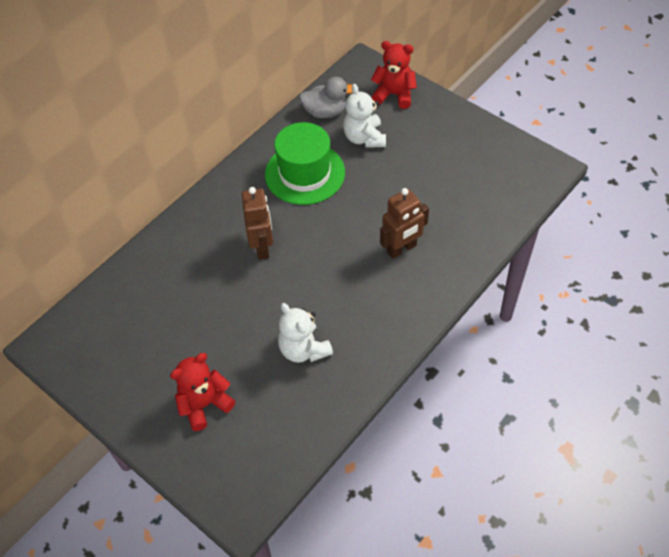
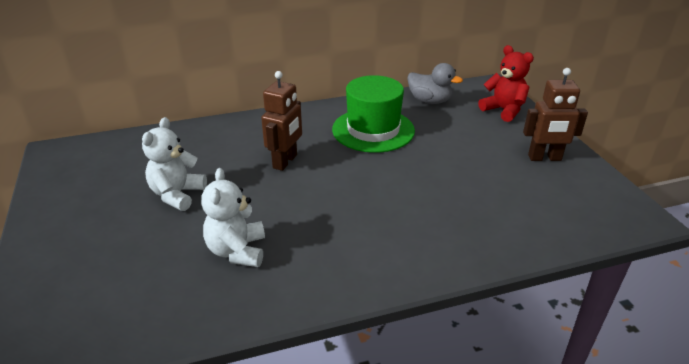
camera: 30 degrees right, 20 degrees down
red teddy bear [170,353,235,431] -> none
white teddy bear [343,84,386,148] -> white teddy bear moved to [142,117,207,211]
brown robot [380,188,429,259] -> brown robot moved to [523,68,588,161]

